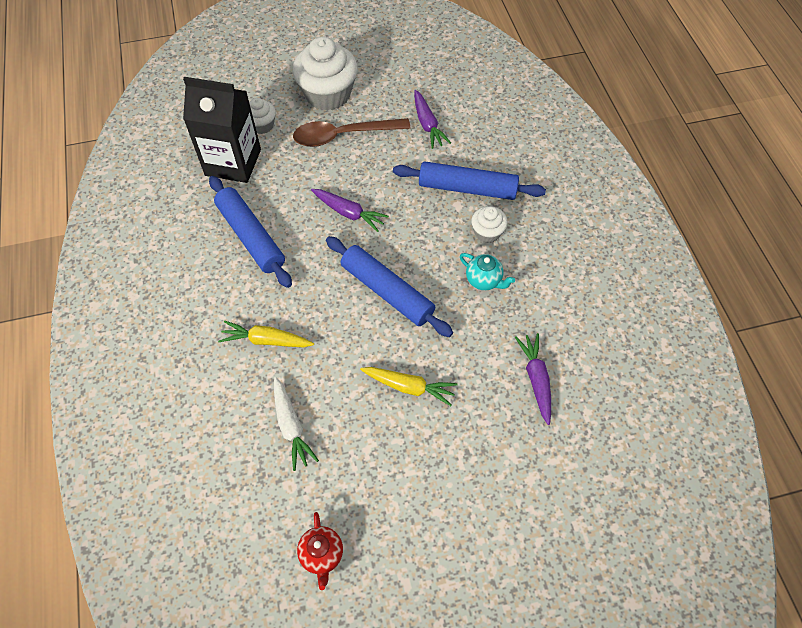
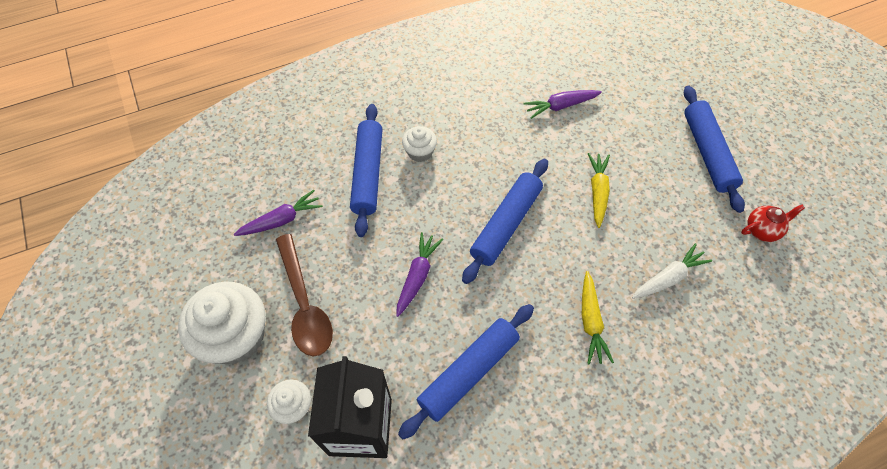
camera: 100 degrees left, 0 degrees up
turquoise teapot [460,253,515,291] -> none
none -> blue rolling pin [684,86,745,213]

